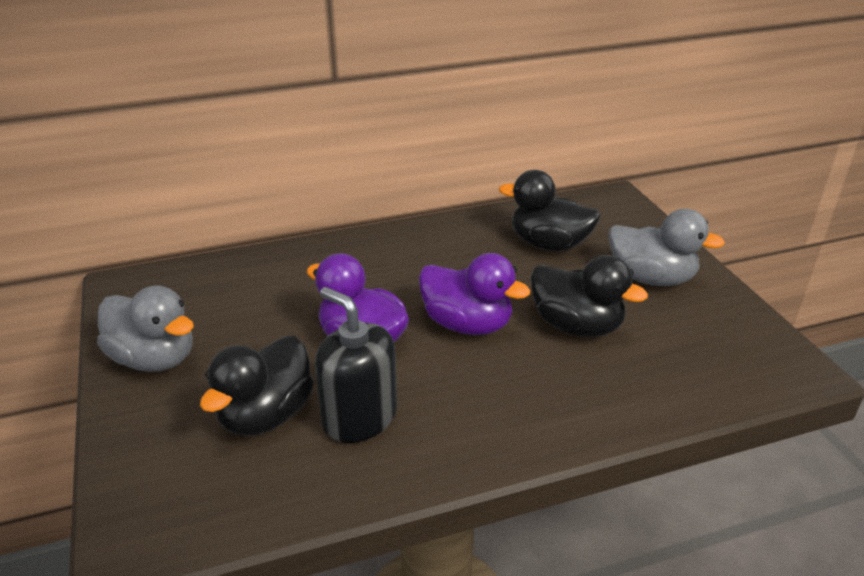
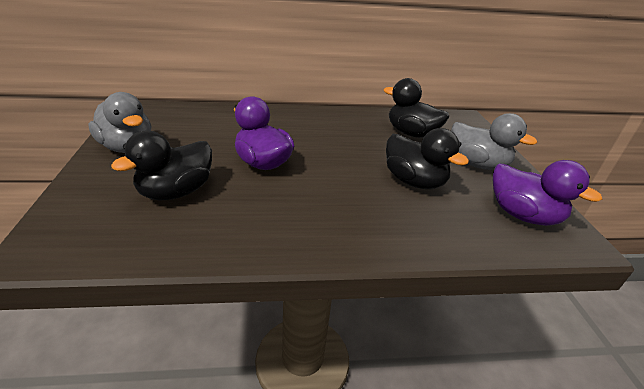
camera: 10 degrees right, 0 degrees up
black soap dispenser [315,287,397,443] -> none
purple duck [419,253,530,335] -> purple duck moved to [493,160,602,226]

